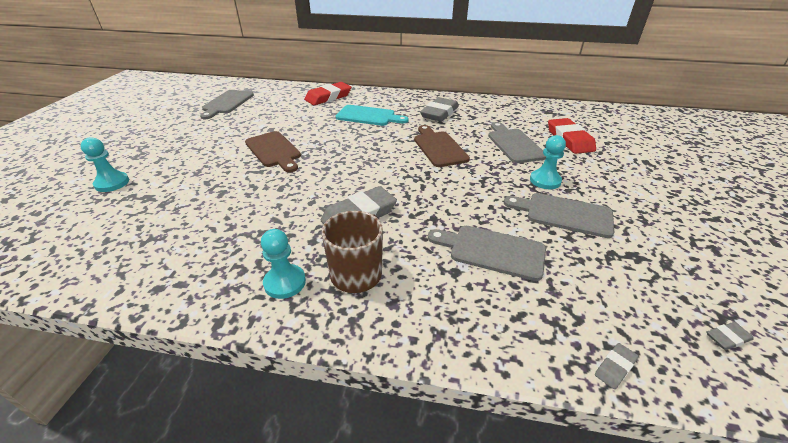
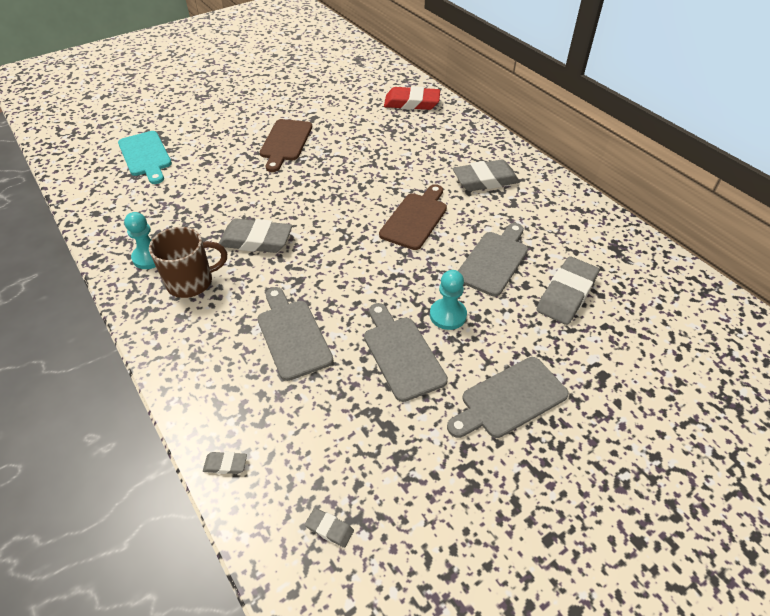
camera: 45 degrees right, 10 degrees up
turquoise pawn [80,137,129,192] -> none
grey cutting board [200,90,254,119] -> grey cutting board moved to [447,357,569,438]
turquoise cutting board [336,105,409,126] -> turquoise cutting board moved to [118,131,172,184]
red eraser [548,118,596,154] -> grey eraser [536,256,599,325]

